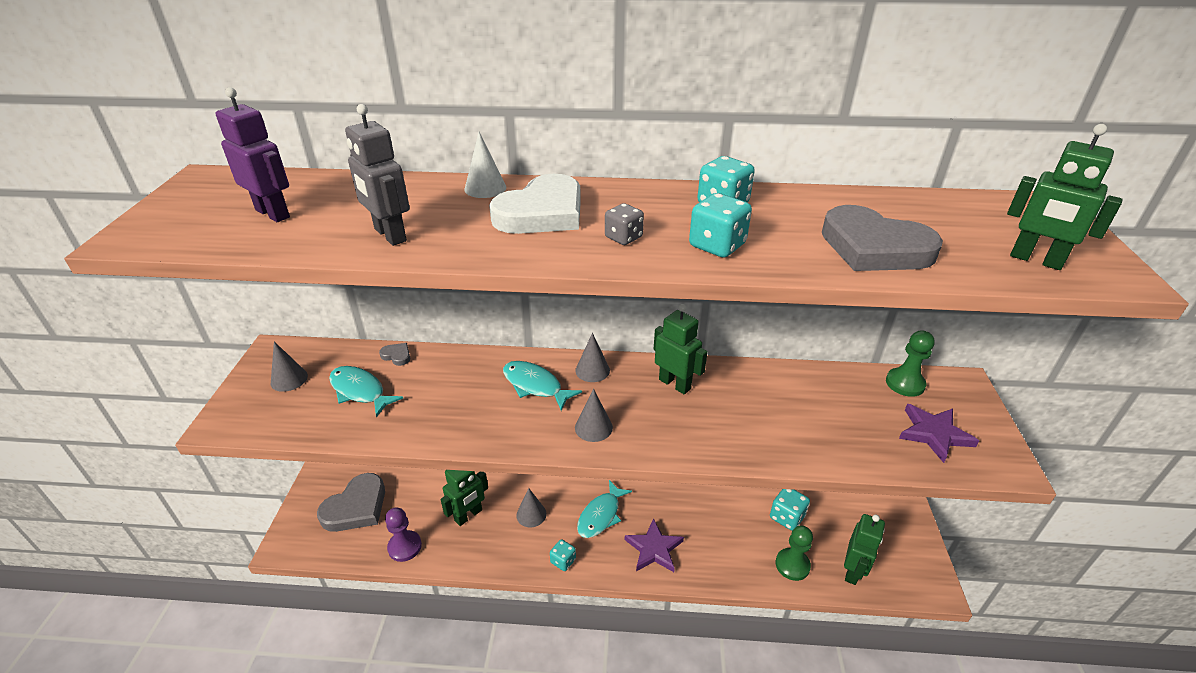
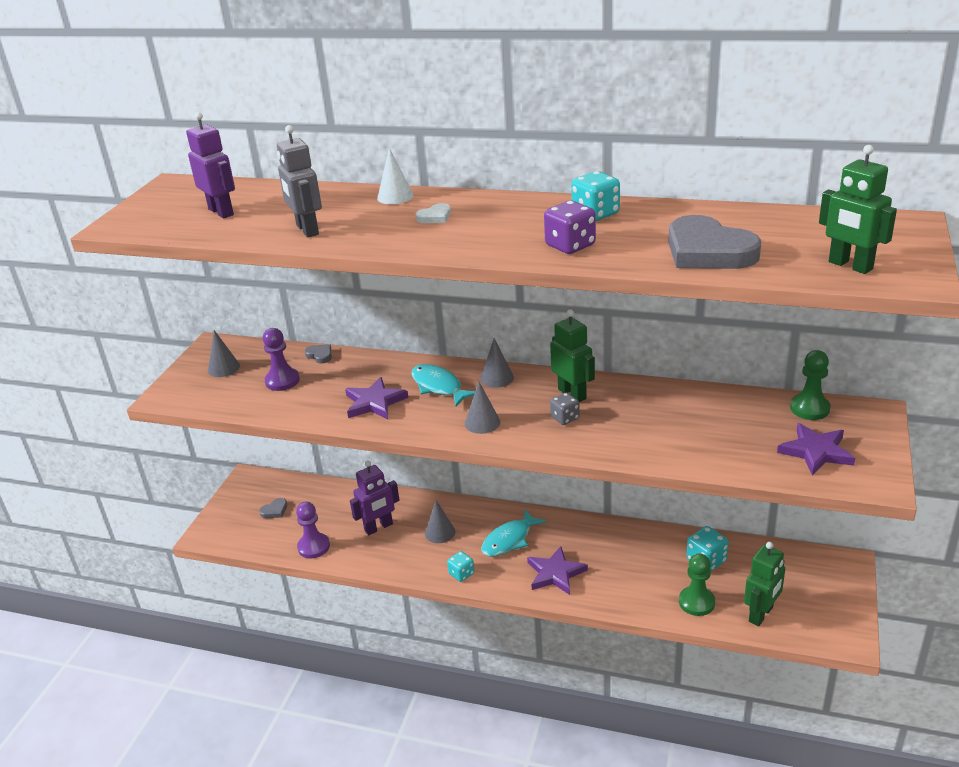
camera: 15 degrees right, 5 degrees down
grey heart [317,473,385,532] -> grey heart [259,498,287,518], size x0.43
turquoise fish [329,366,403,418] -> purple pawn [263,328,300,391]
green robot [441,470,488,526] -> purple robot [350,460,399,535]
white heart [489,174,581,234] -> white heart [416,203,451,223], size x0.43
grey dice [605,203,644,245] -> grey dice moved to [550,393,580,425]
turquoise dice [689,193,752,258] -> purple dice [544,201,596,254]
none -> purple star [345,377,408,419]

